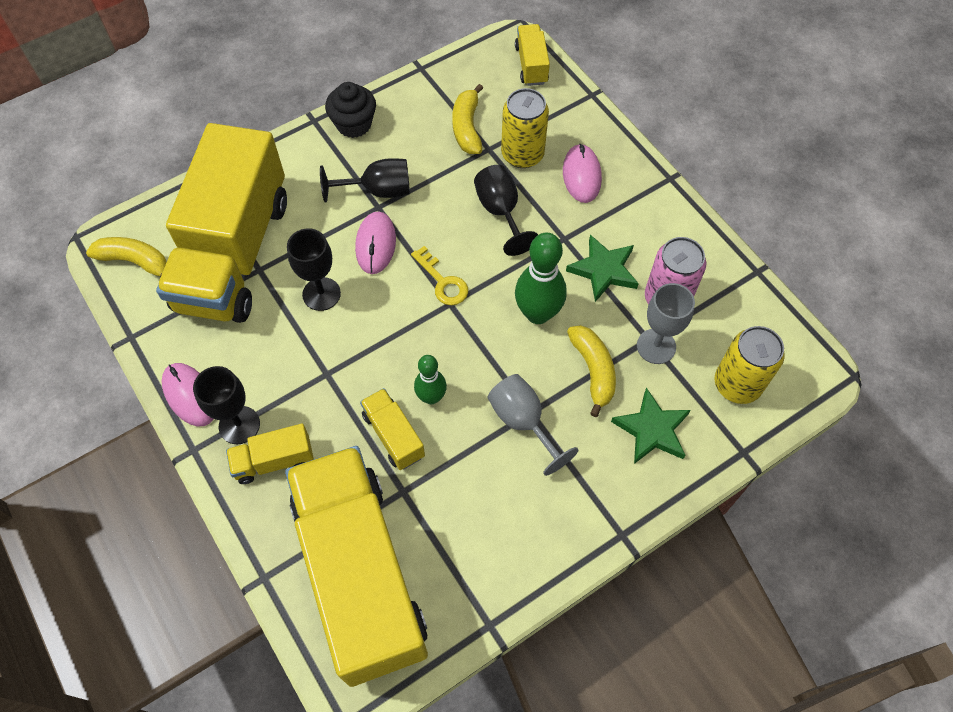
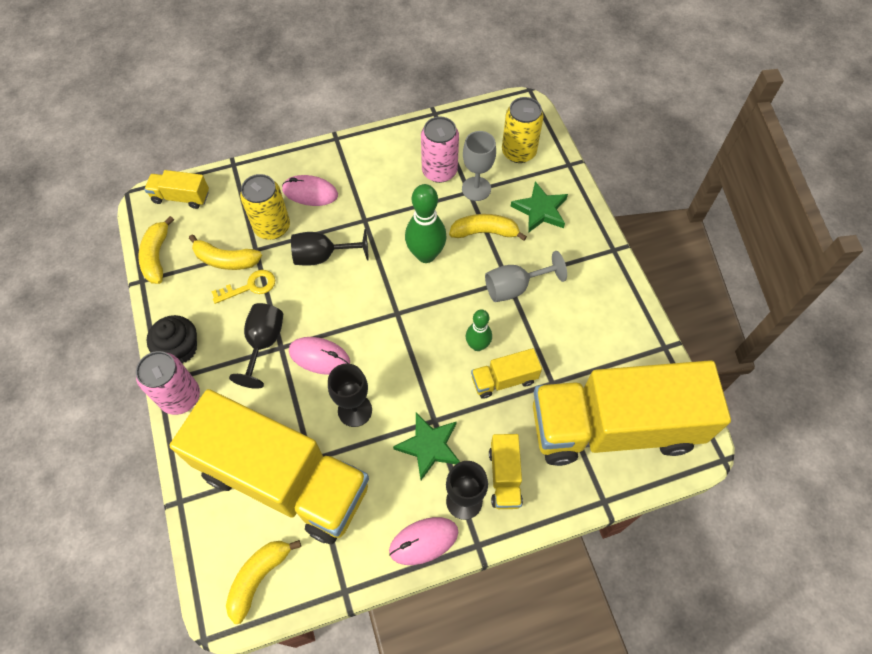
camera: 75 degrees left, 0 degrees up
yellow key [411,246,468,305] -> yellow key moved to [211,270,275,304]
green star [566,235,639,302] -> green star moved to [393,413,460,480]
none -> pink can [136,351,200,415]
none -> yellow banana [138,216,174,284]

